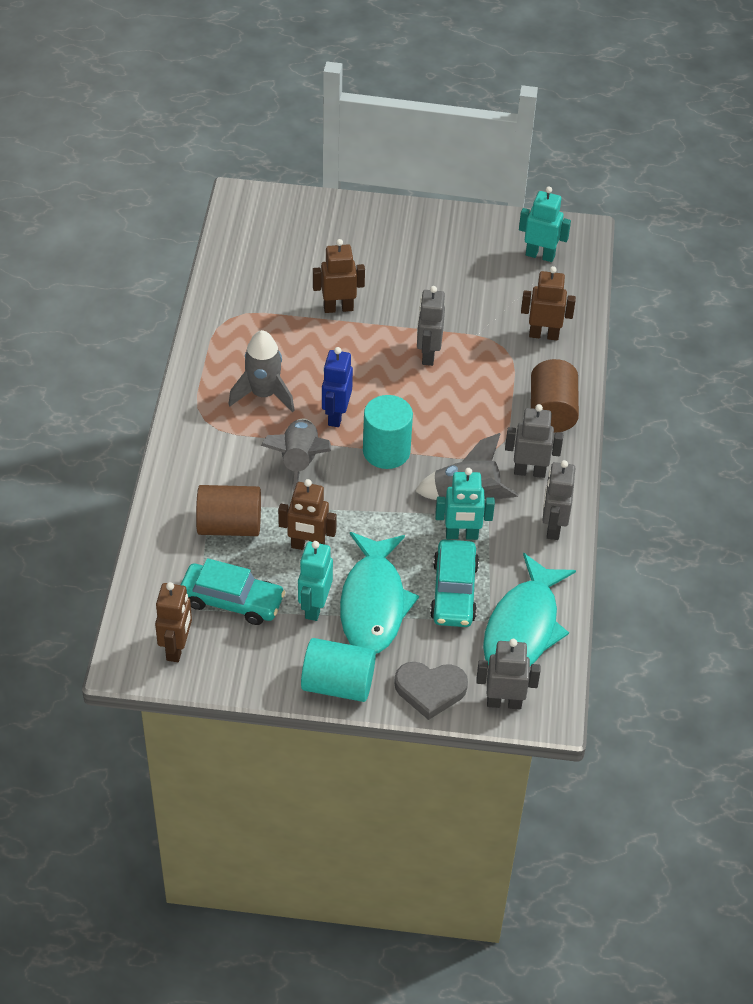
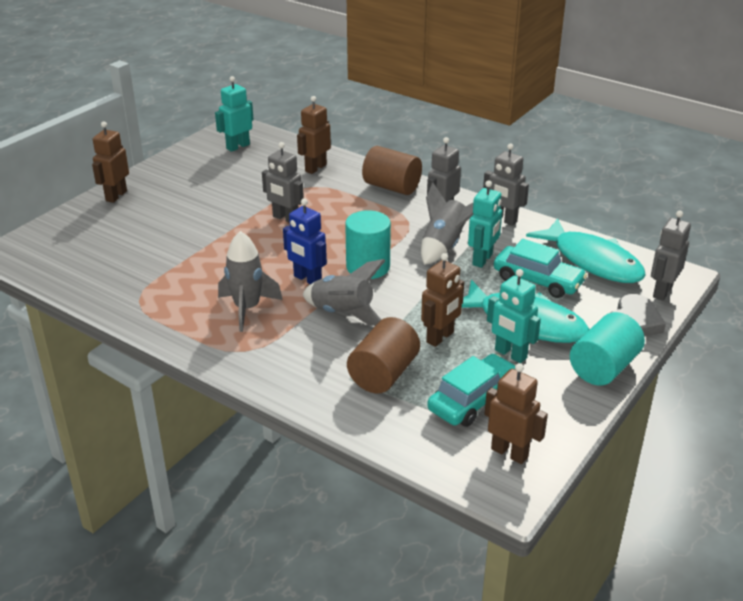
camera: 60 degrees left, 15 degrees down
brown robot [313,239,365,313] -> brown robot moved to [92,122,129,203]

